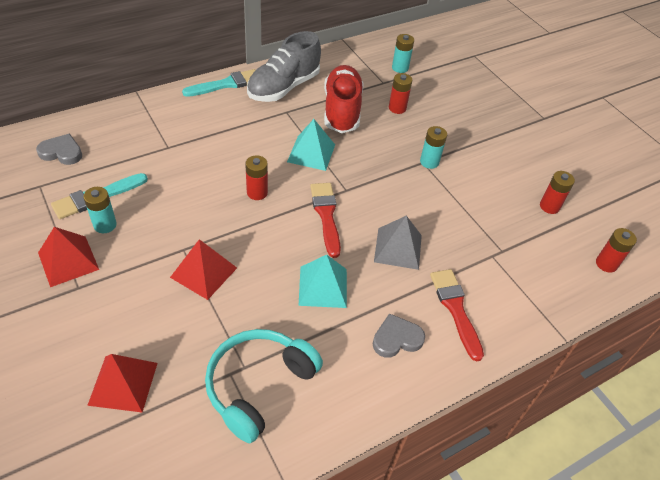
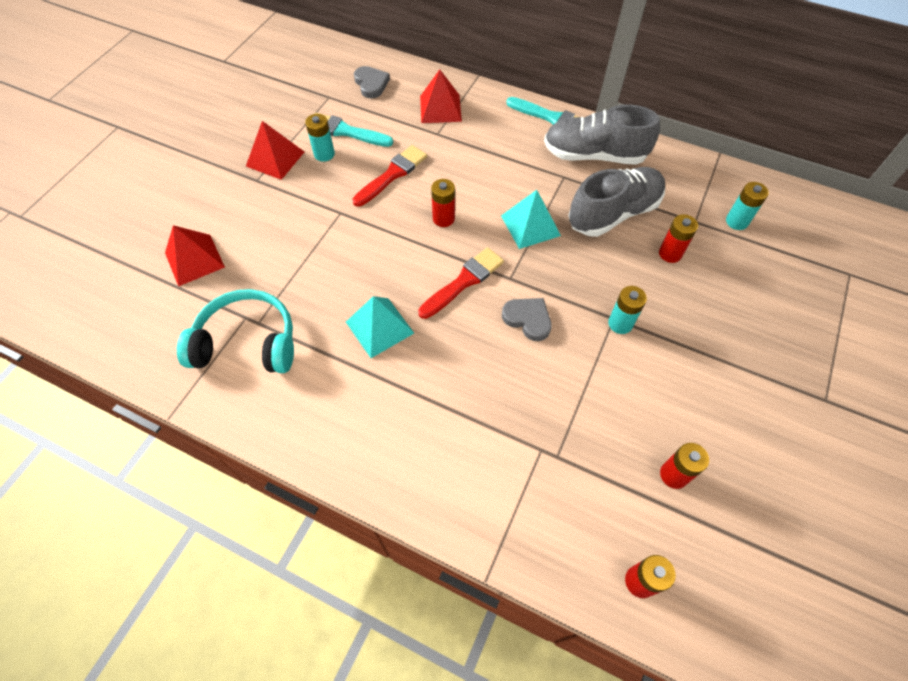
camera: 60 degrees right, 10 degrees up
red pyramid [170,239,237,300] -> red pyramid moved to [420,69,462,123]
red shoe [324,65,363,133] -> grey shoe [568,167,665,237]
grey heart [373,313,425,358] -> grey heart moved to [502,298,552,341]
grey pyramid [374,216,422,270] -> none
red brush [430,269,484,362] -> red brush moved to [353,145,427,207]

